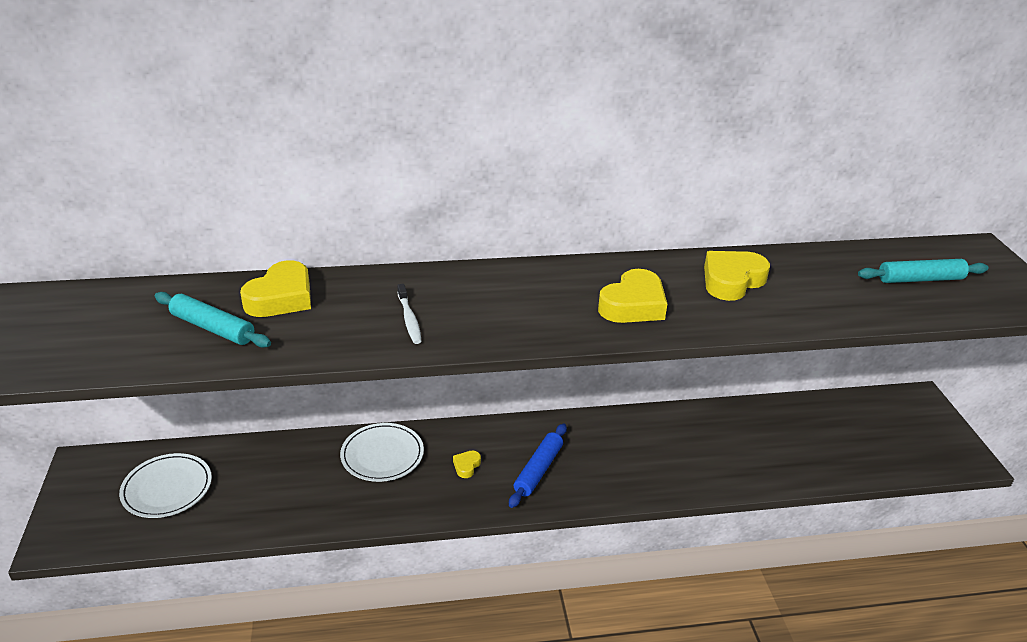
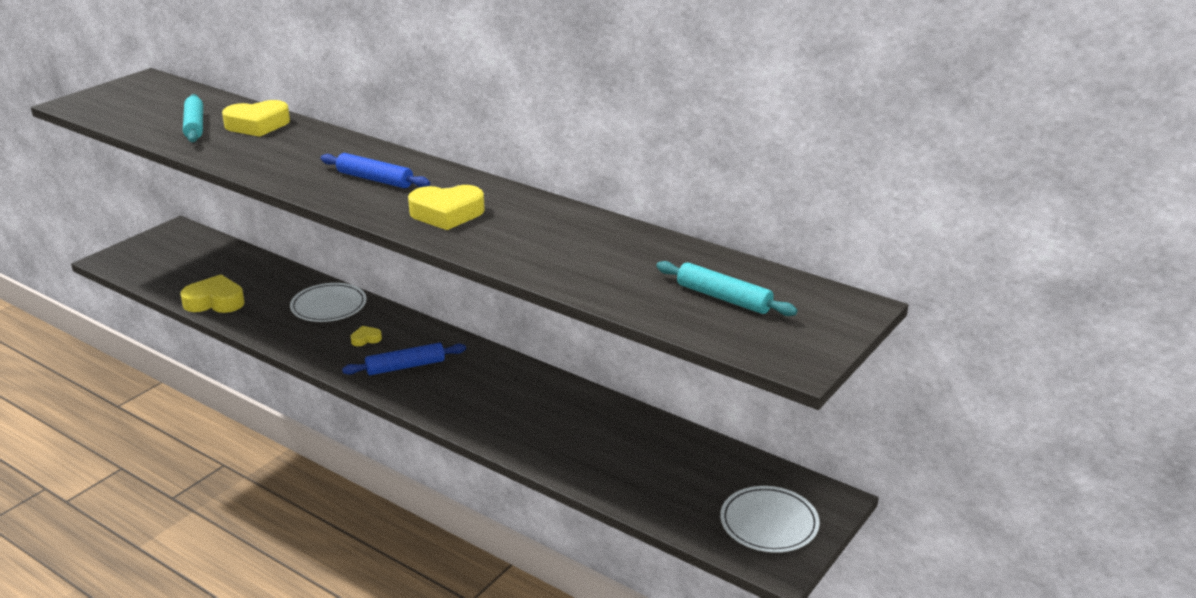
camera: 45 degrees right, 5 degrees down
white plate [119,453,212,518] -> white plate moved to [720,486,820,553]
white toothbrush [397,284,422,344] -> none
yellow heart [704,251,770,301] -> yellow heart moved to [180,275,245,313]
none -> blue rolling pin [321,153,430,188]

